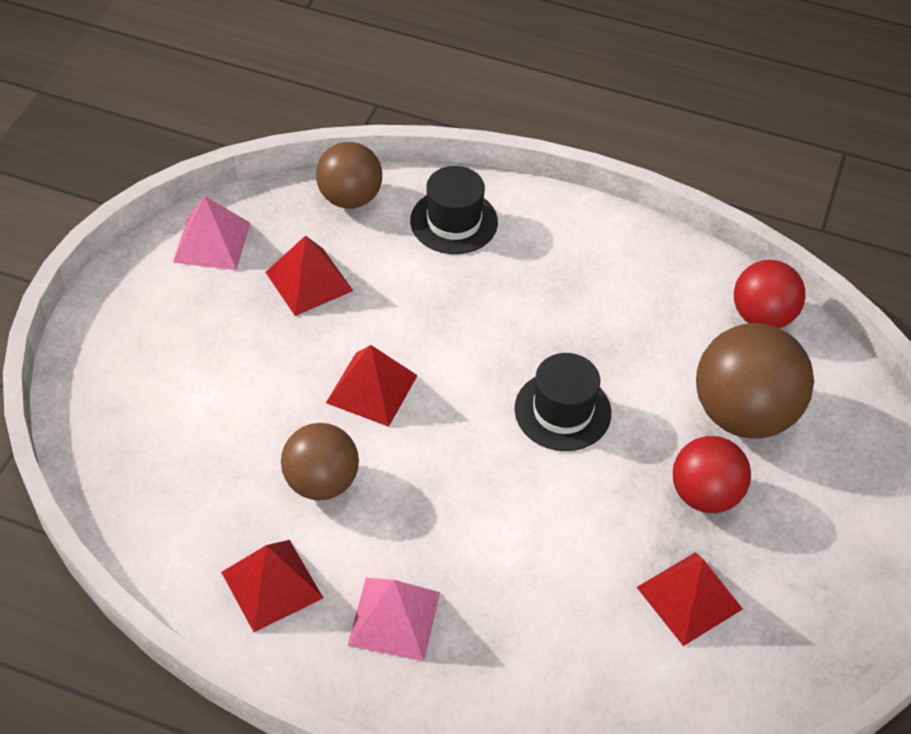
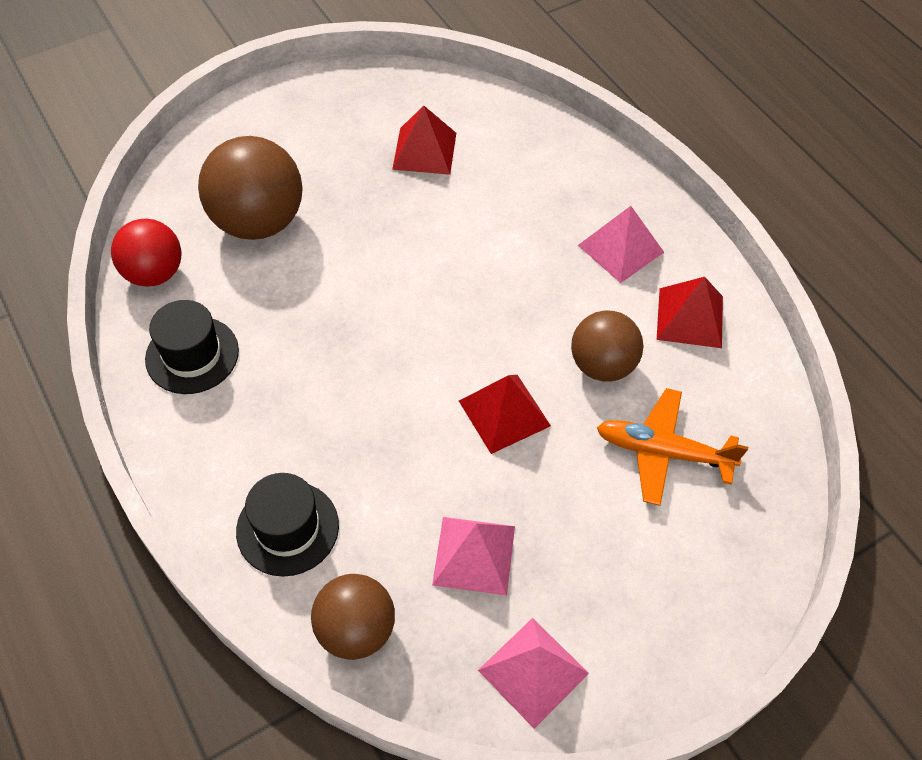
camera: 140 degrees left, 5 degrees up
red pyramid [265,235,353,316] -> pink pyramid [432,517,515,596]
black hat [514,353,611,451] -> black hat moved to [145,300,239,394]
red ball [673,436,751,513] -> none
none -> orange plane [597,388,748,506]

